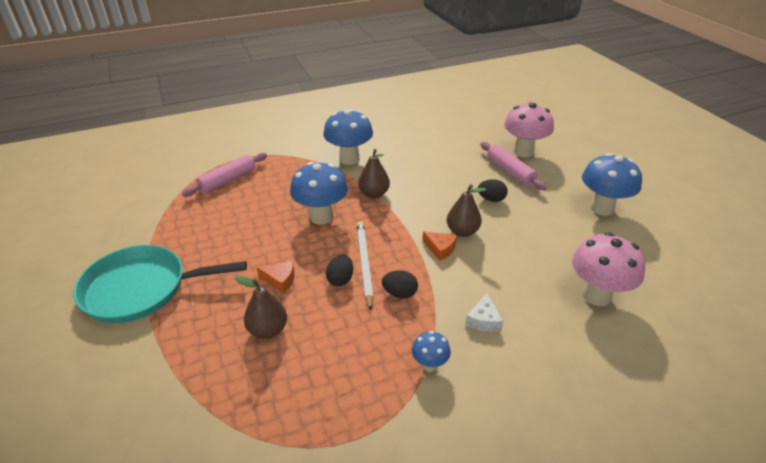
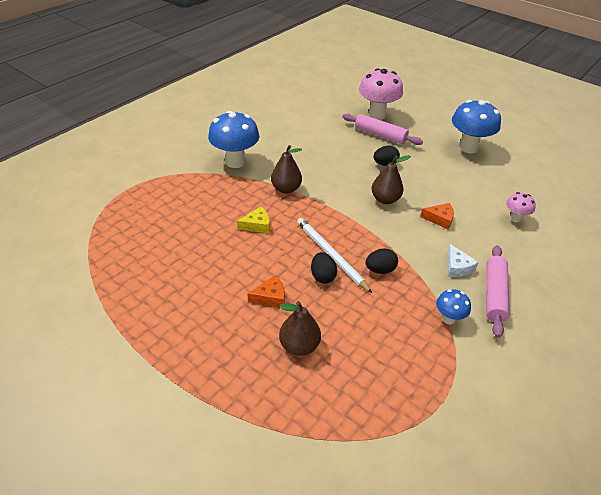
camera: 30 degrees left, 5 degrees up
turquoise pan [73,245,247,323] -> none
pink rolling pin [182,153,267,197] -> pink rolling pin moved to [486,245,510,338]
blue mushroom [290,162,348,225] -> yellow cheese [237,207,270,233]
orange cheese [422,231,457,261] -> orange cheese moved to [420,203,454,230]
pink mushroom [572,232,645,306] -> pink mushroom [506,192,536,223], size x0.51

